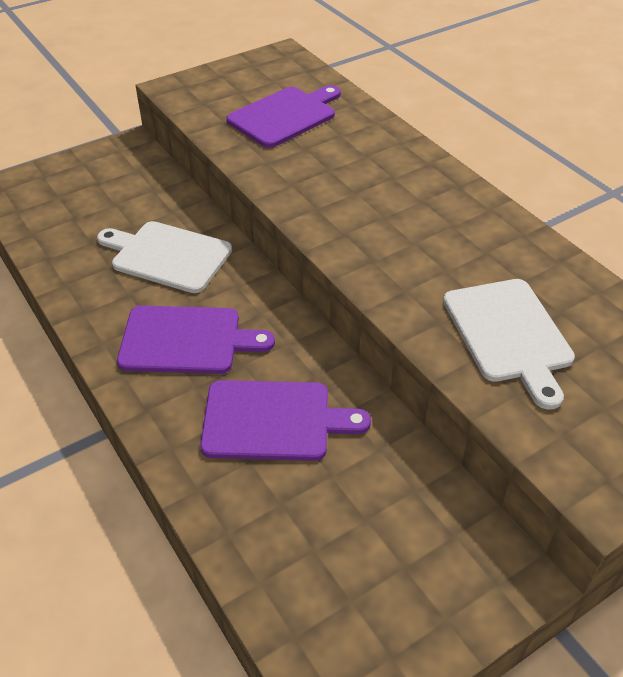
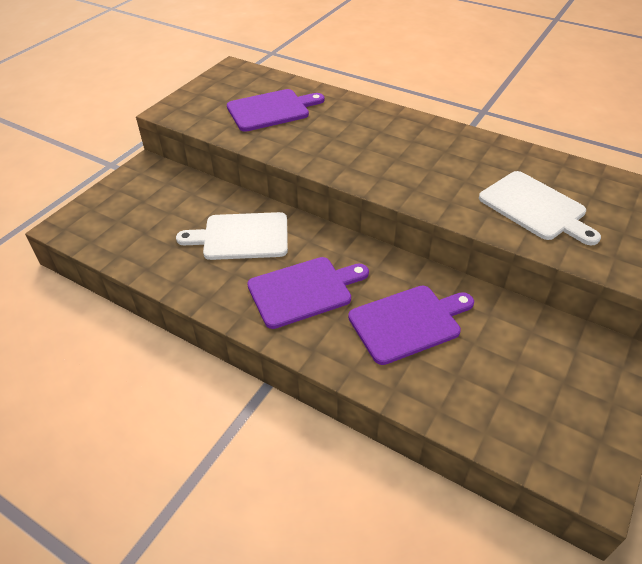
camera: 25 degrees left, 0 degrees up
purple cutting board [227,85,341,148] -> purple cutting board turned 45 degrees clockwise [227,89,325,132]

